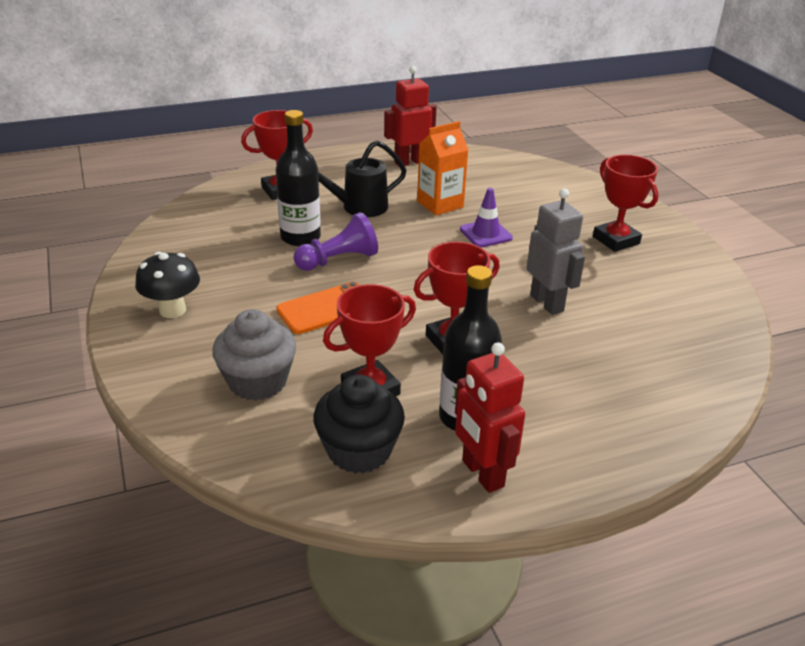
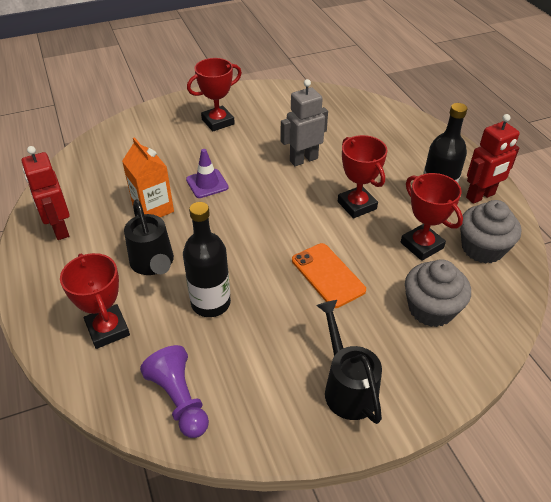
camera: 90 degrees left, 10 degrees up
black mushroom [135,252,200,318] -> black watering can [316,300,382,424]
purple pawn [293,212,378,271] -> purple pawn moved to [140,345,209,438]
black cupcake [313,374,405,474] -> grey cupcake [460,200,521,263]

